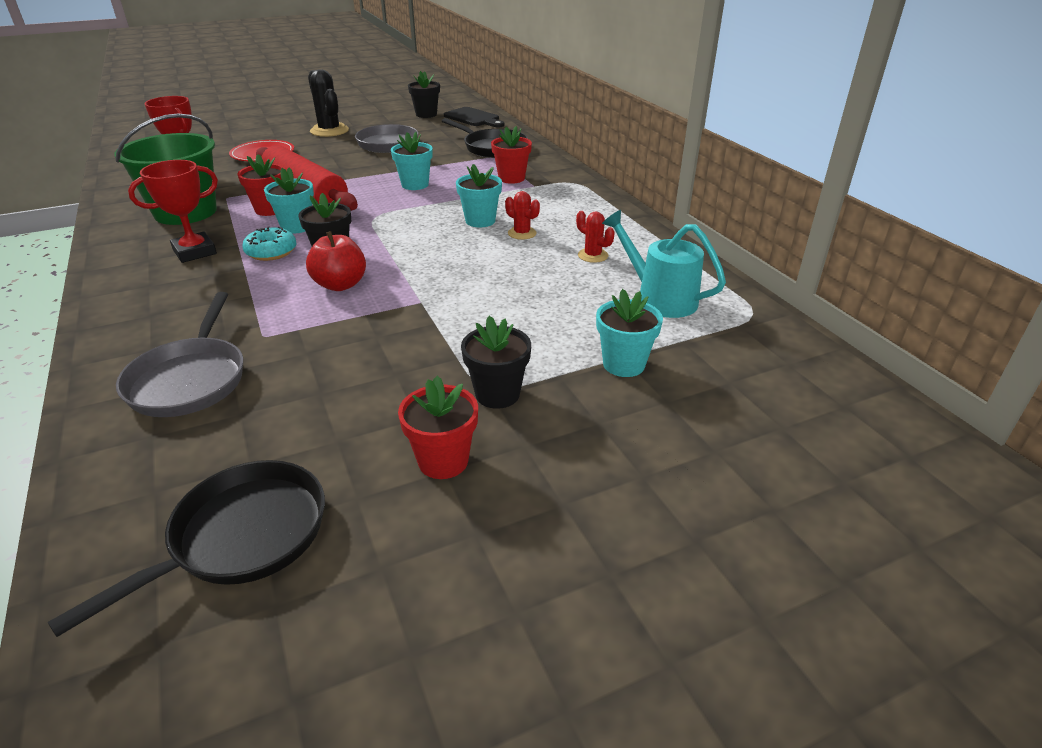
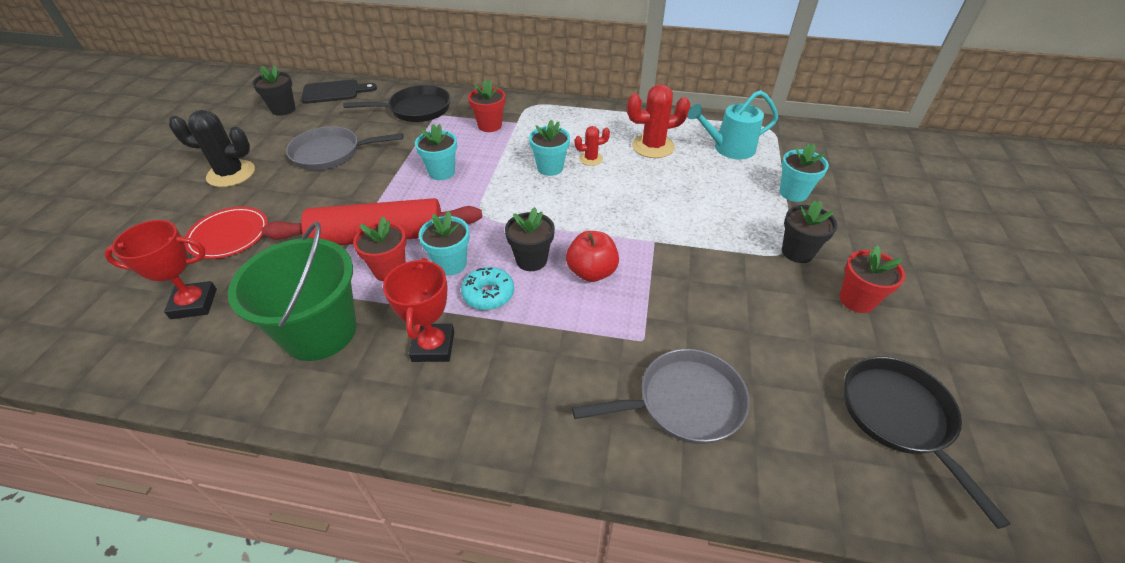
camera: 55 degrees left, 10 degrees up
grey pan [116,292,243,417] -> grey pan turned 45 degrees counterclockwise [572,349,750,444]
red cactus [576,211,615,263] -> red cactus [627,84,690,158], size x1.83

